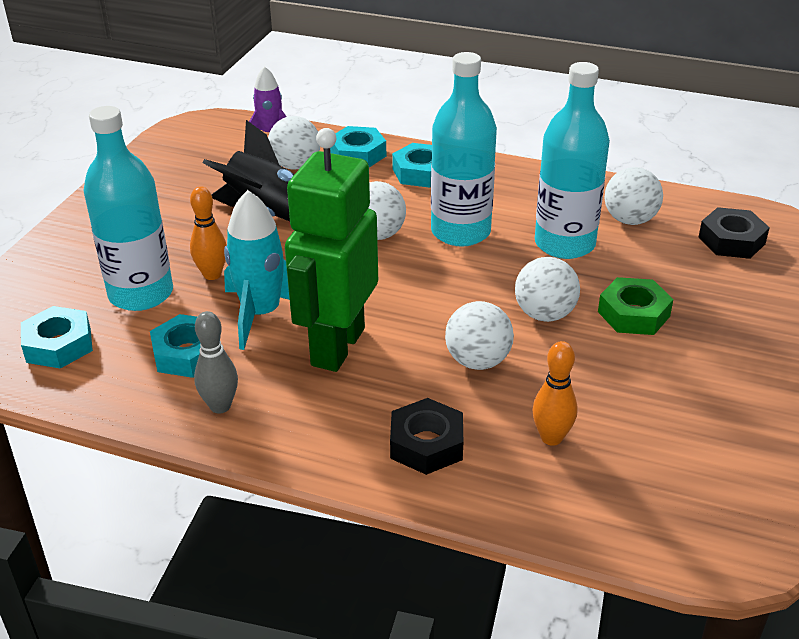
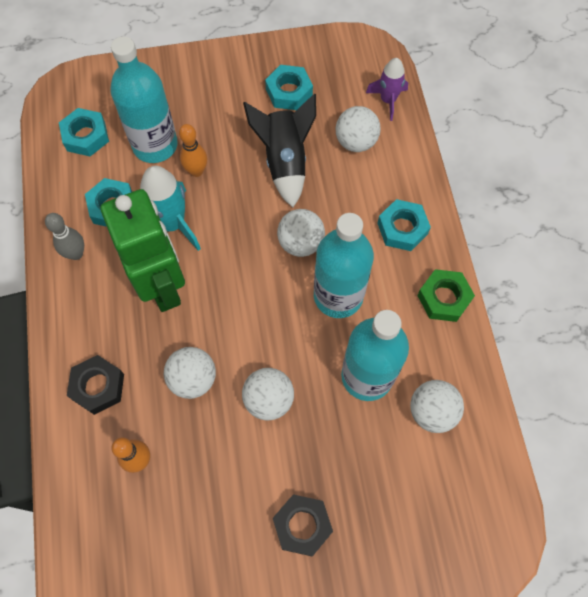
camera: 60 degrees right, 30 degrees up
green robot [285,128,378,372] -> green robot turned 75 degrees clockwise [100,189,185,312]
turquoise nut [330,126,386,167] -> turquoise nut moved to [265,65,313,110]
green nut [598,277,673,335] -> green nut moved to [417,269,475,322]
black nut [698,207,770,259] -> black nut moved to [273,494,333,556]

